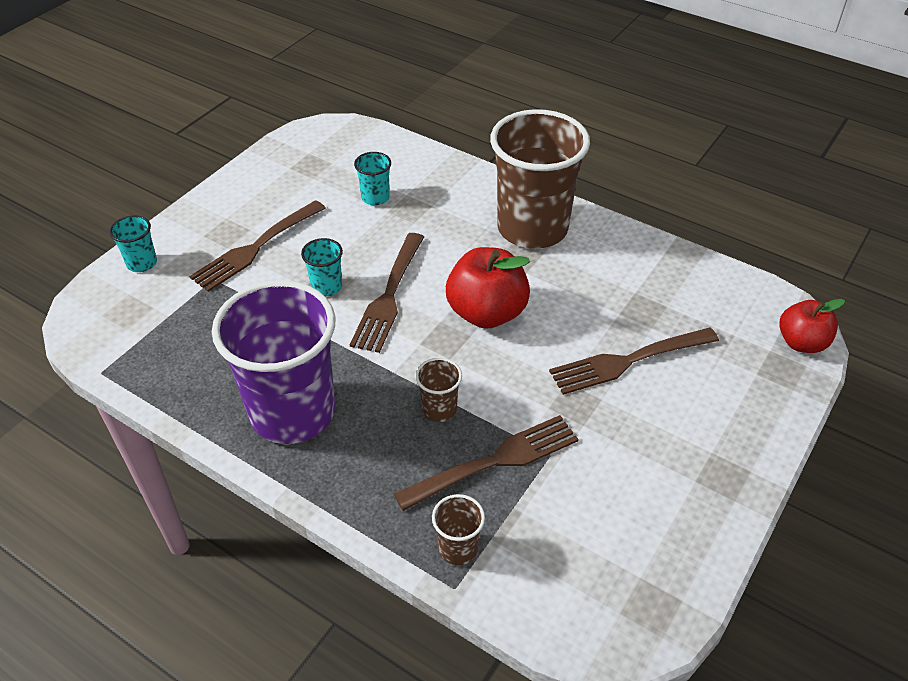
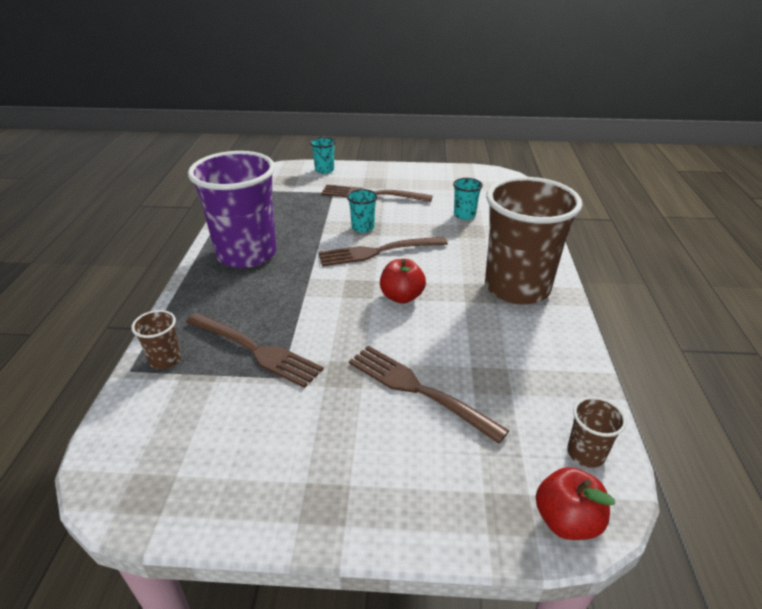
camera: 60 degrees right, 10 degrees down
brown cup [415,358,462,422] -> brown cup moved to [567,397,627,468]
red apple [446,247,530,329] -> red apple [380,259,426,304], size x0.64

